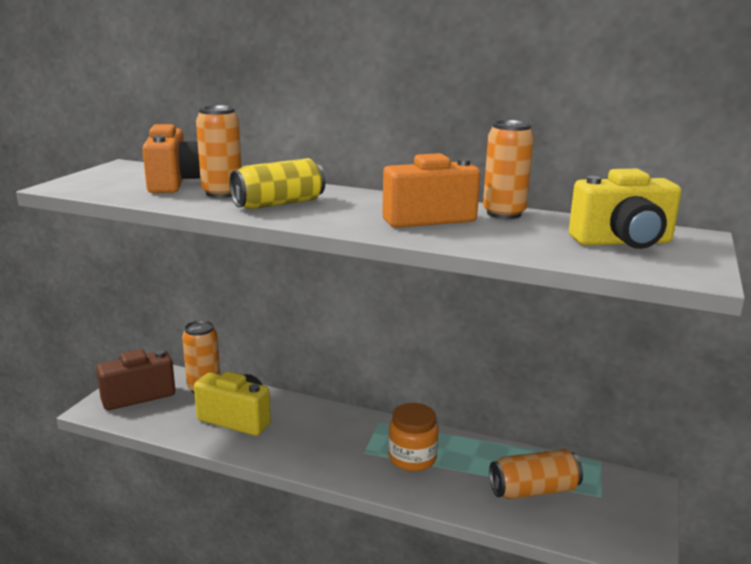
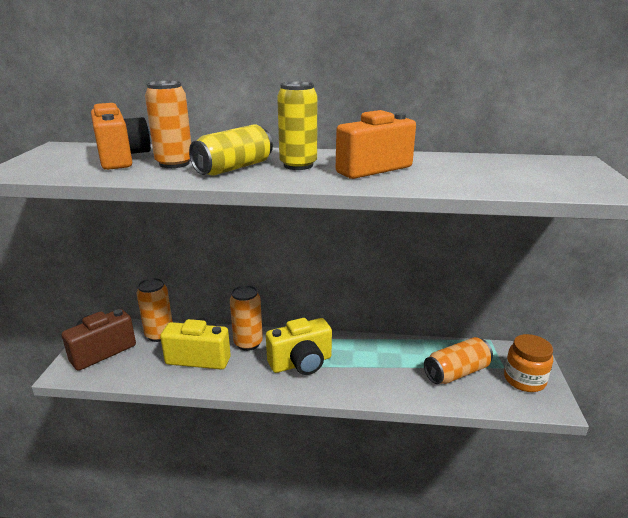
camera: 15 degrees left, 5 degrees up
orange jar [388,403,439,471] -> orange jar moved to [504,334,553,392]
orange can [483,120,534,219] -> orange can moved to [230,285,263,351]
yellow camera [569,169,681,249] -> yellow camera moved to [266,318,332,375]
none -> yellow can [277,81,317,170]

